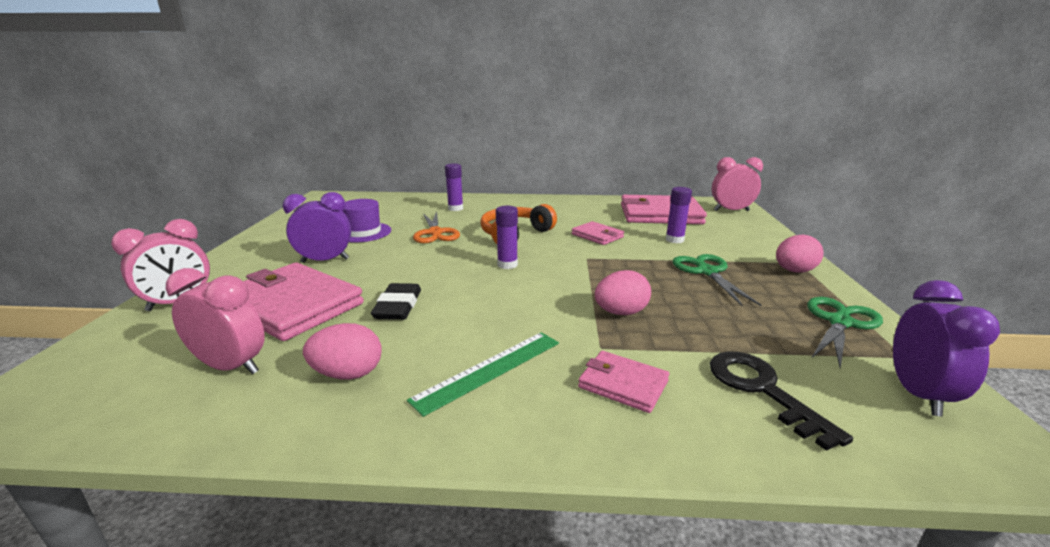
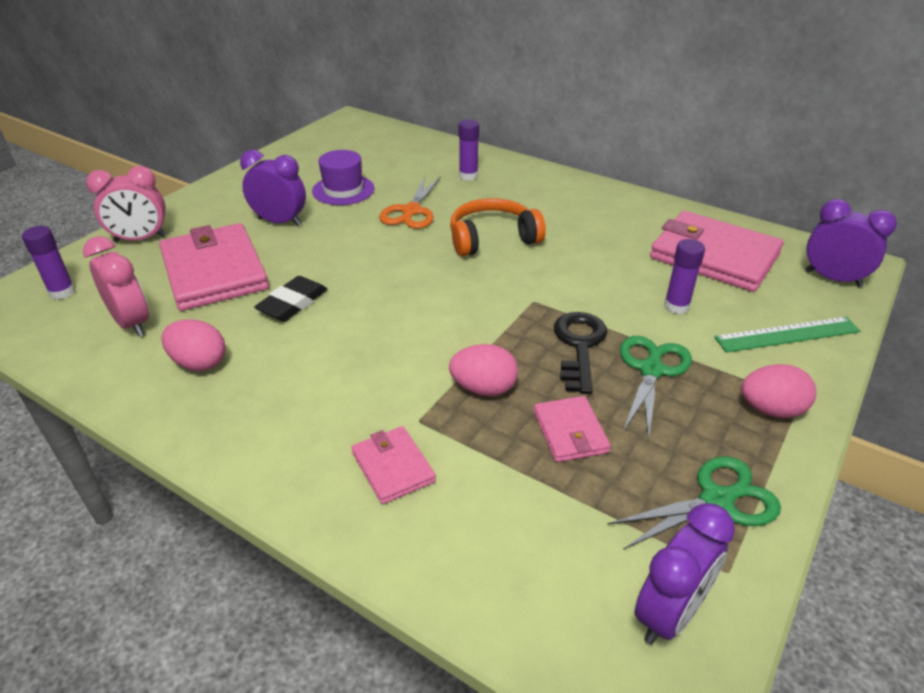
camera: 30 degrees right, 15 degrees up
green ruler [407,332,559,417] -> green ruler moved to [714,317,861,352]
purple glue stick [496,206,518,269] -> purple glue stick moved to [22,226,75,300]
pink wallet [572,221,624,245] -> pink wallet moved to [534,396,611,462]
black key [710,351,853,451] -> black key moved to [554,312,607,394]
pink clock [712,157,763,211] -> purple clock [805,199,897,287]

